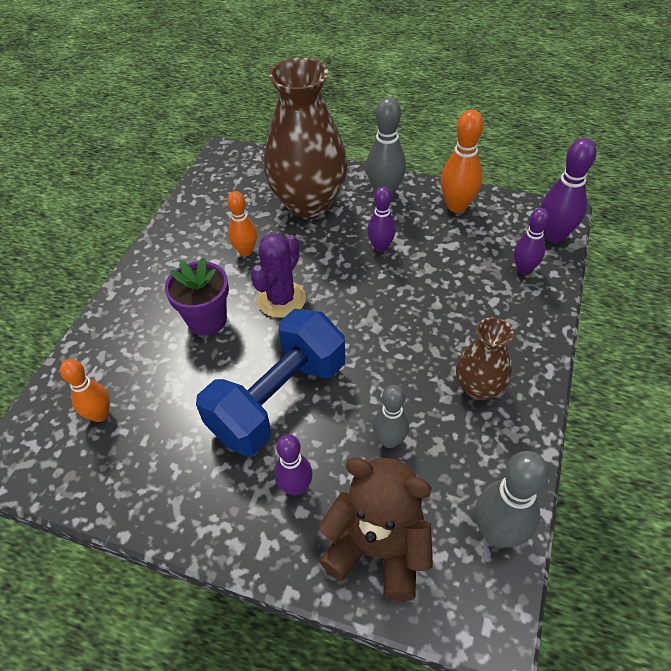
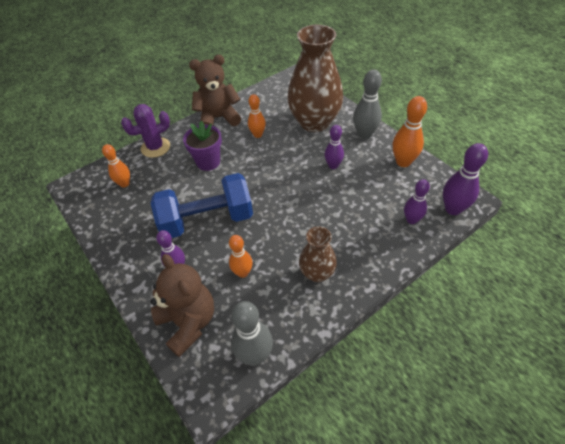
camera: 35 degrees right, 0 degrees up
purple cactus [250,233,306,318] -> purple cactus moved to [121,104,170,158]
grey bowling pin [373,385,409,448] -> orange bowling pin [229,235,253,278]
none -> brown teddy bear [189,55,241,126]

